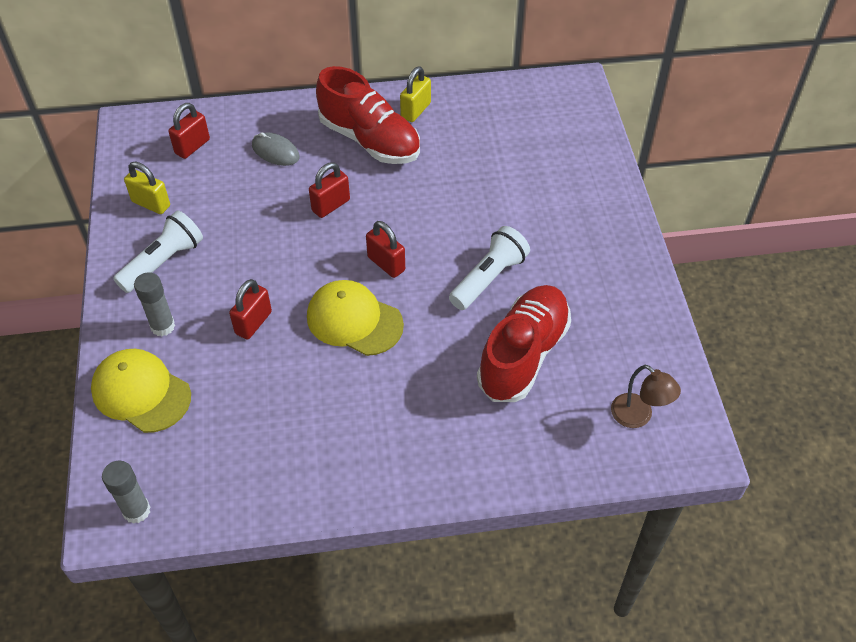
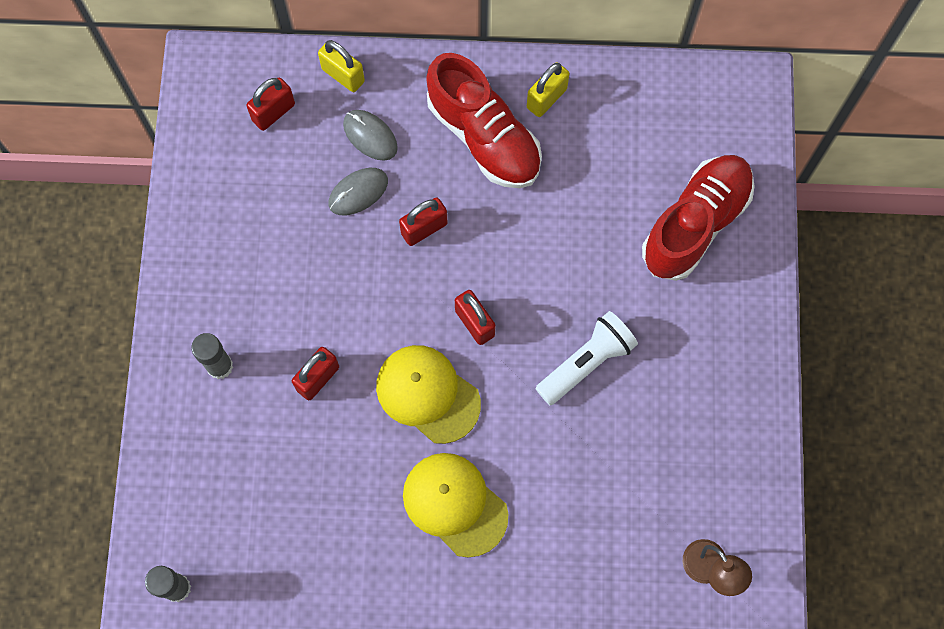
camera: 10 degrees right, 20 degrees up
yellow cap [91,349,191,433] -> yellow cap moved to [403,453,508,557]
white flashlight [113,210,203,293] -> none
yellow padlock [124,162,170,214] -> yellow padlock moved to [318,40,365,92]
red shoe [477,285,571,402] -> red shoe moved to [642,155,755,281]
none -> grey mouse [328,168,388,215]

